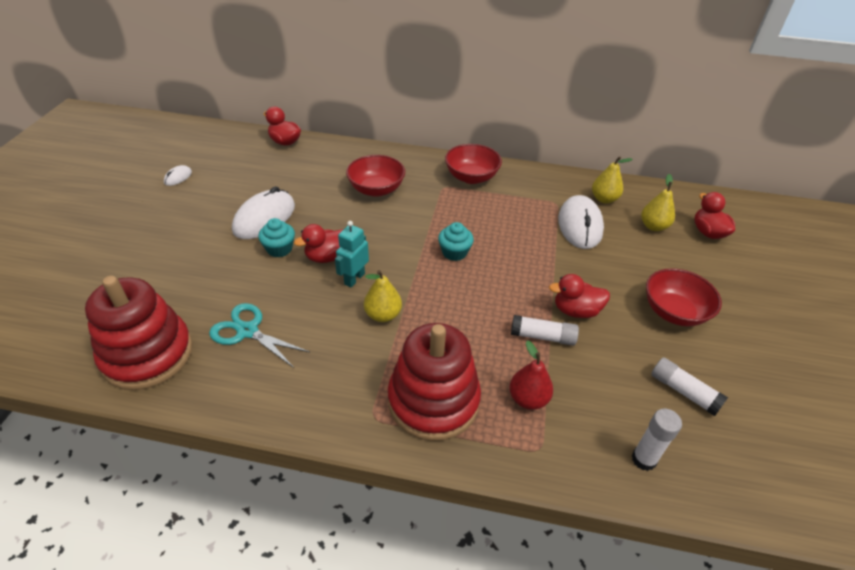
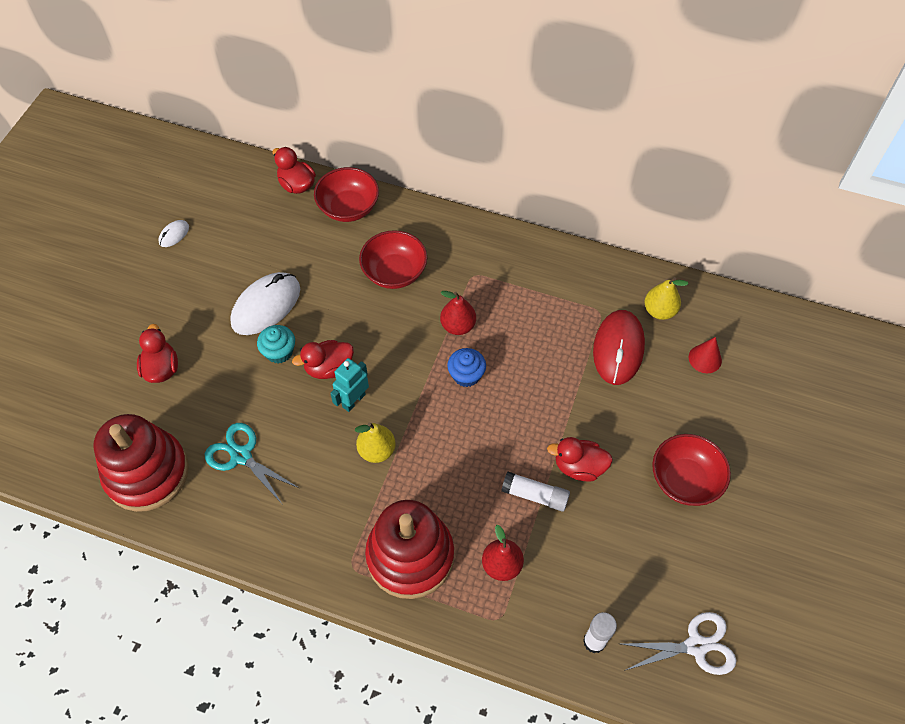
camera: 10 degrees right, 15 degrees up
turquoise cupcake [438,222,474,261] -> blue cupcake [447,348,486,387]
red bowl [445,144,502,184] -> red bowl moved to [314,167,379,222]
white mouse [558,195,604,249] -> red mouse [593,310,645,385]
yellow pear [641,174,675,231] -> red cone [689,337,722,373]
white glue stick [651,357,728,416] -> none
red duck [695,192,735,239] -> red duck moved to [137,324,178,383]
none -> red pear [440,291,476,335]
none -> white scissors [621,612,736,675]

